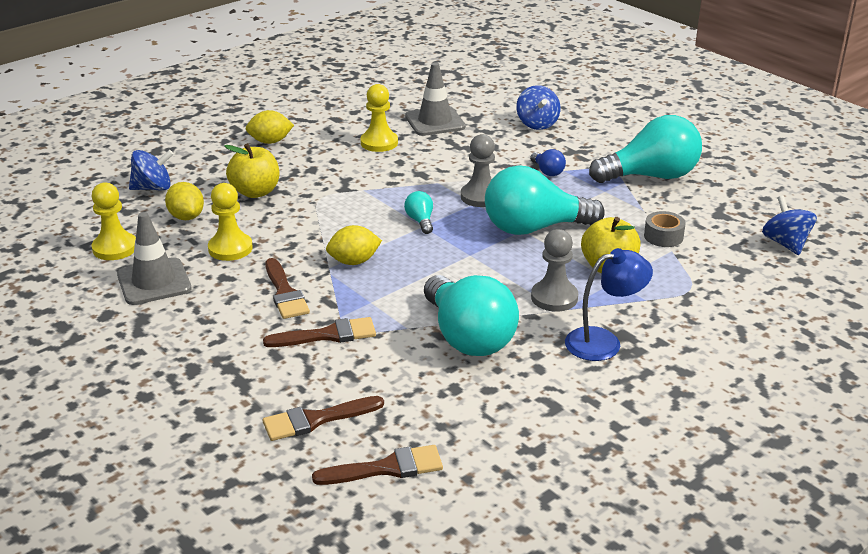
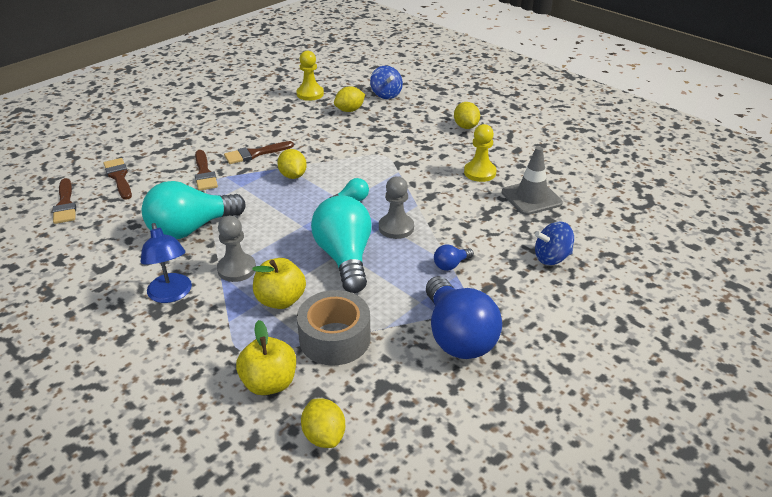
camera: 85 degrees right, 5 degrees up
grey traffic cone [117,212,191,305] -> none
yellow pawn [208,183,253,261] -> none
yellow apple [224,143,279,198] -> yellow apple moved to [236,320,296,395]
turquoise light bulb [589,115,702,183] -> blue light bulb [426,276,502,359]
grey tape [644,211,686,247] -> grey tape [297,290,371,366], size x1.86
blue spinning top [762,195,817,255] -> yellow lemon [301,398,346,448]

